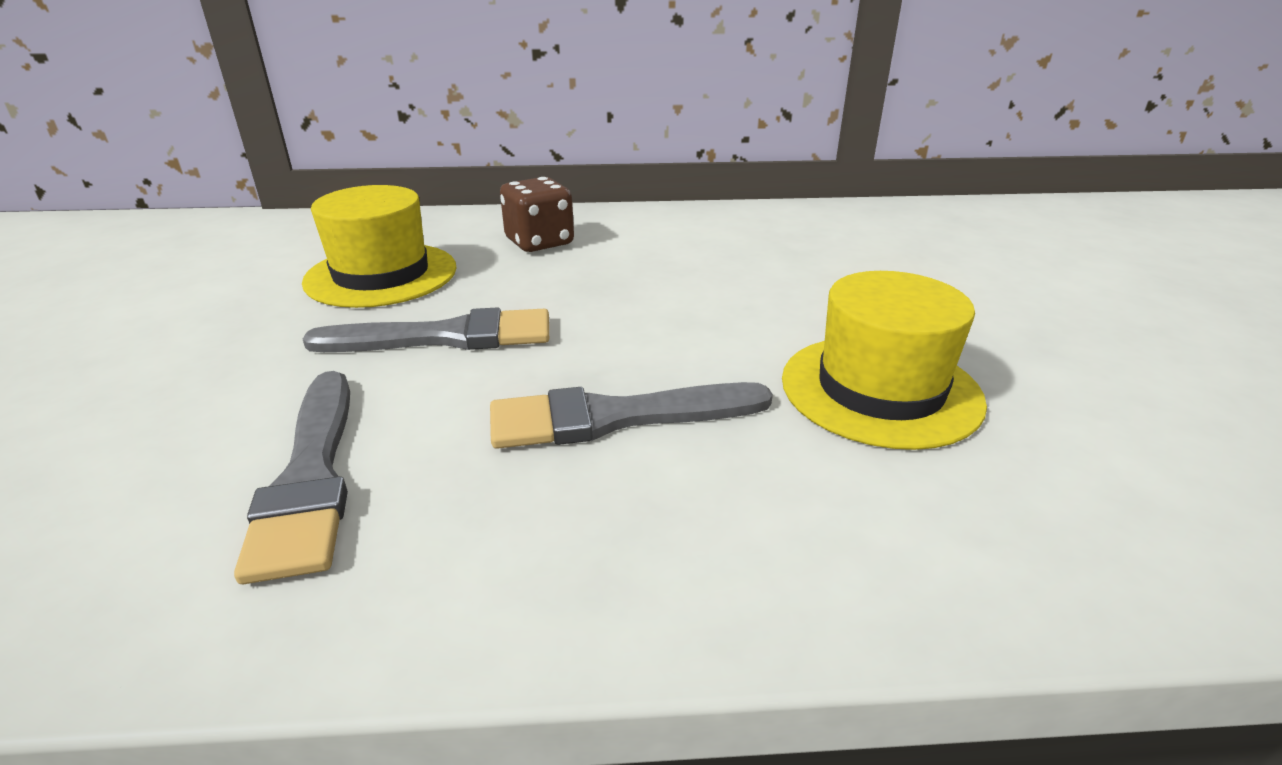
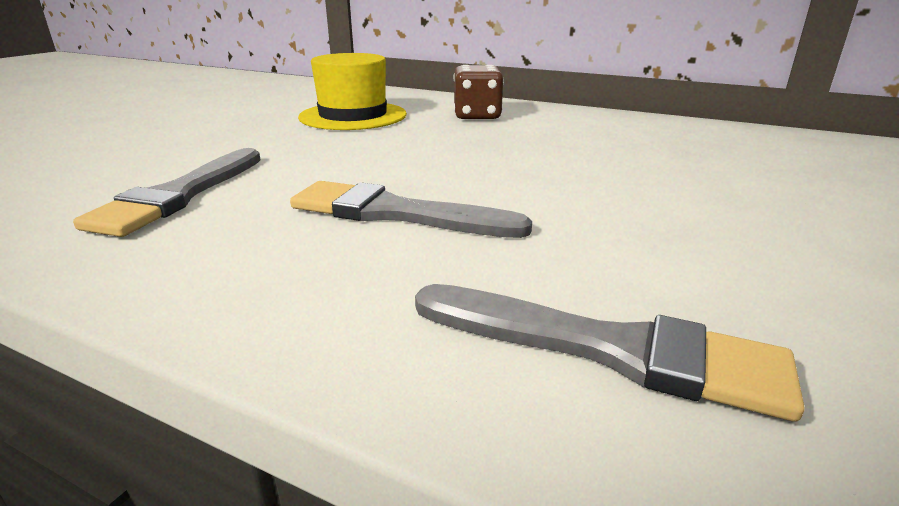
camera: 30 degrees right, 5 degrees down
grey brush [303,307,549,352] -> grey brush moved to [415,284,805,422]
yellow hat [782,271,987,450] -> none

